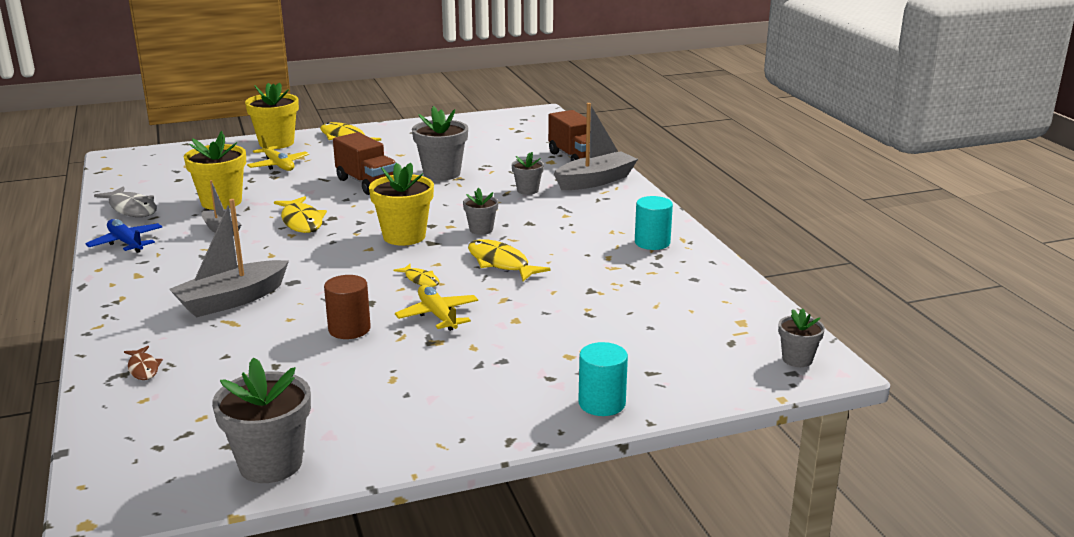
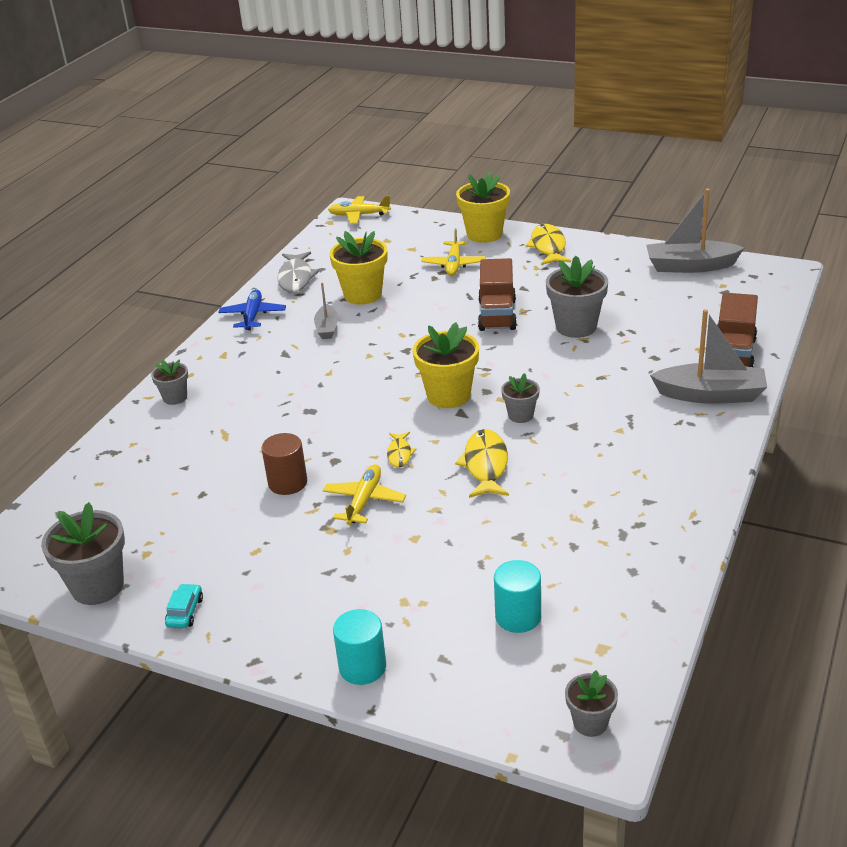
camera: 45 degrees right, 10 degrees up
brown fish [124,346,163,380] -> none
grey boat [169,199,289,317] -> grey boat moved to [646,189,744,273]
yellow fish [274,196,327,233] -> none
grey flower pot [511,152,544,195] -> grey flower pot moved to [151,359,188,405]
turquoise cylinder [635,196,673,250] -> turquoise cylinder moved to [494,560,541,633]
none -> turquoise car [165,583,203,628]
none -> yellow plane [328,196,391,224]

